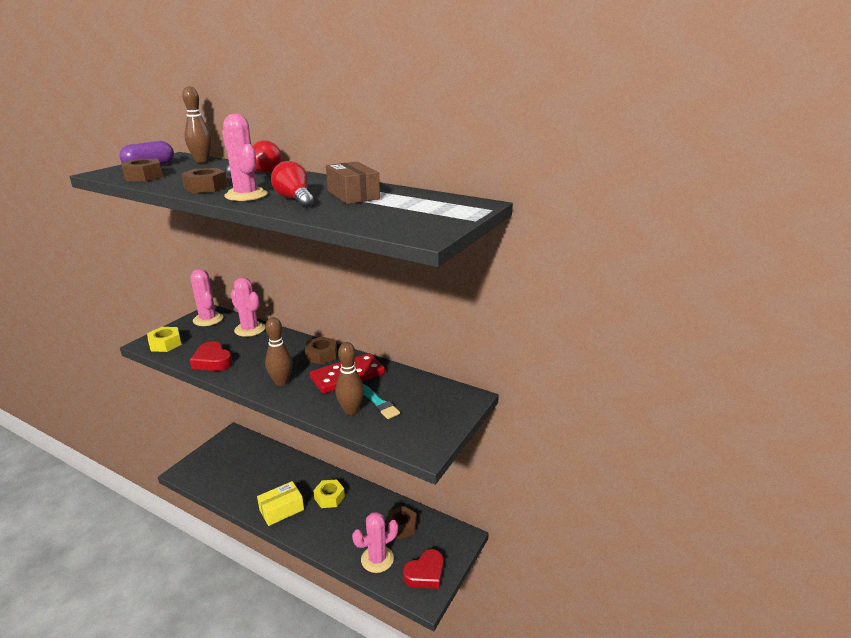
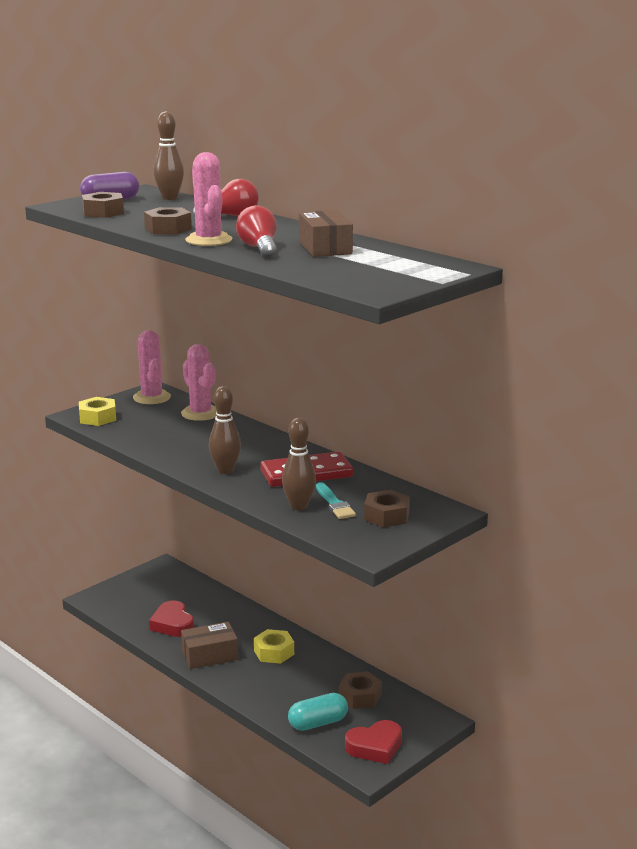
camera: 15 degrees right, 5 degrees down
red heart [190,341,233,371] -> red heart moved to [149,600,194,637]
yellow box [257,481,304,526] -> brown box [181,622,238,669]
brown nut [305,336,337,365] -> brown nut moved to [364,490,410,528]
pink cactus [352,512,398,573] -> turquoise capsule [288,693,348,731]

